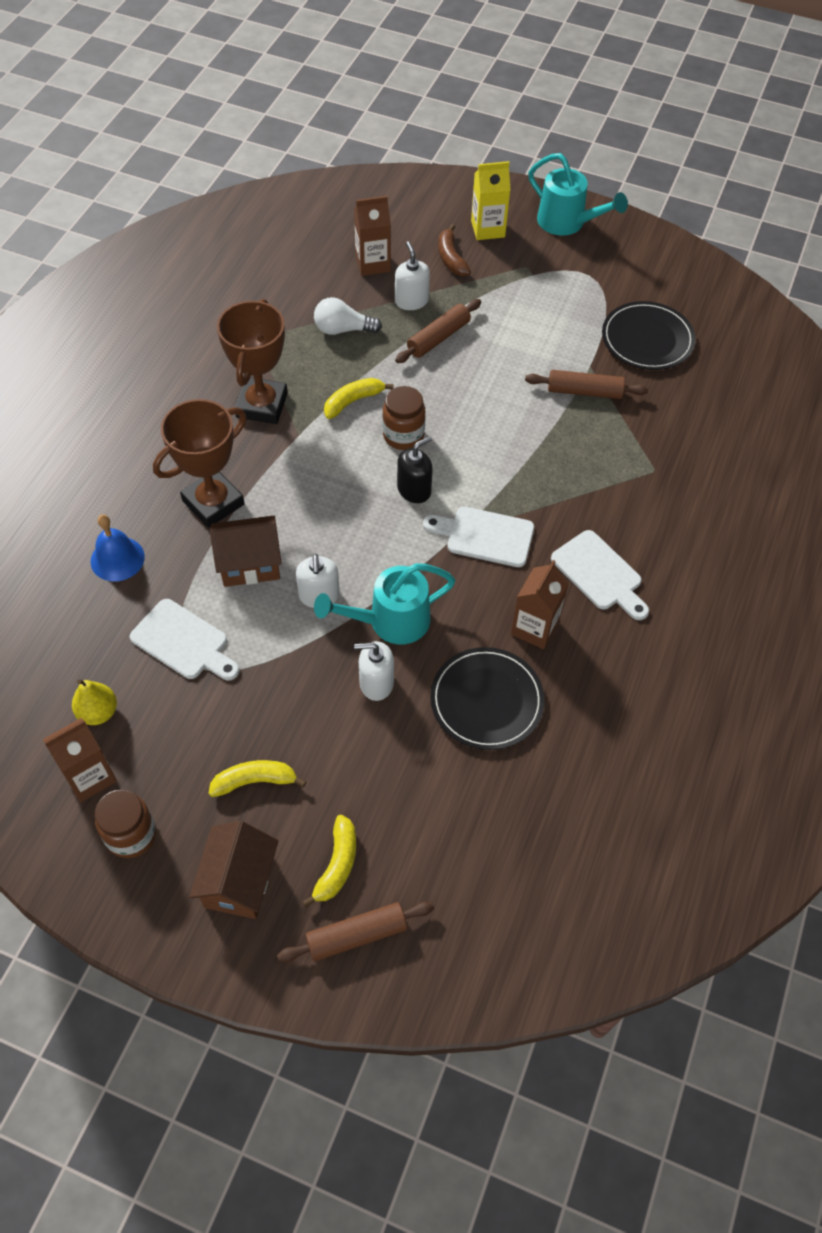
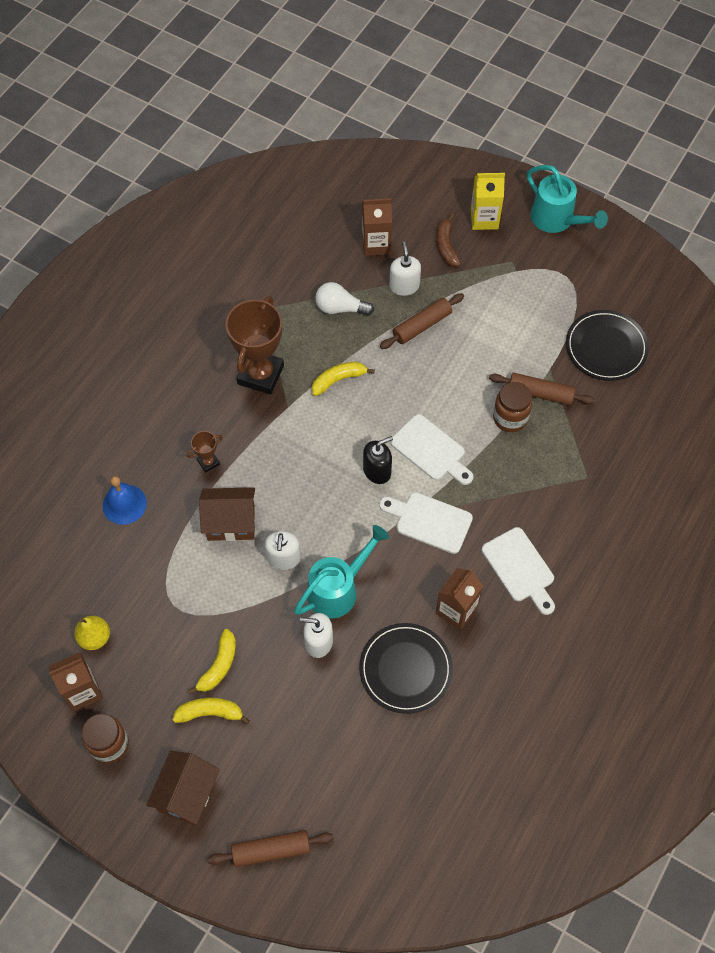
camera: 10 degrees right, 5 degrees up
white cutting board [130,599,239,681] -> white cutting board moved to [390,414,474,485]
brown trophy [153,399,246,528] -> brown trophy [187,431,223,473], size x0.45
yellow banana [303,815,356,908] -> yellow banana moved to [188,629,236,694]
turquoise watering can [314,563,455,644] -> turquoise watering can turned 150 degrees clockwise [294,525,389,618]
brown jar [383,386,425,450] -> brown jar moved to [493,382,532,432]

